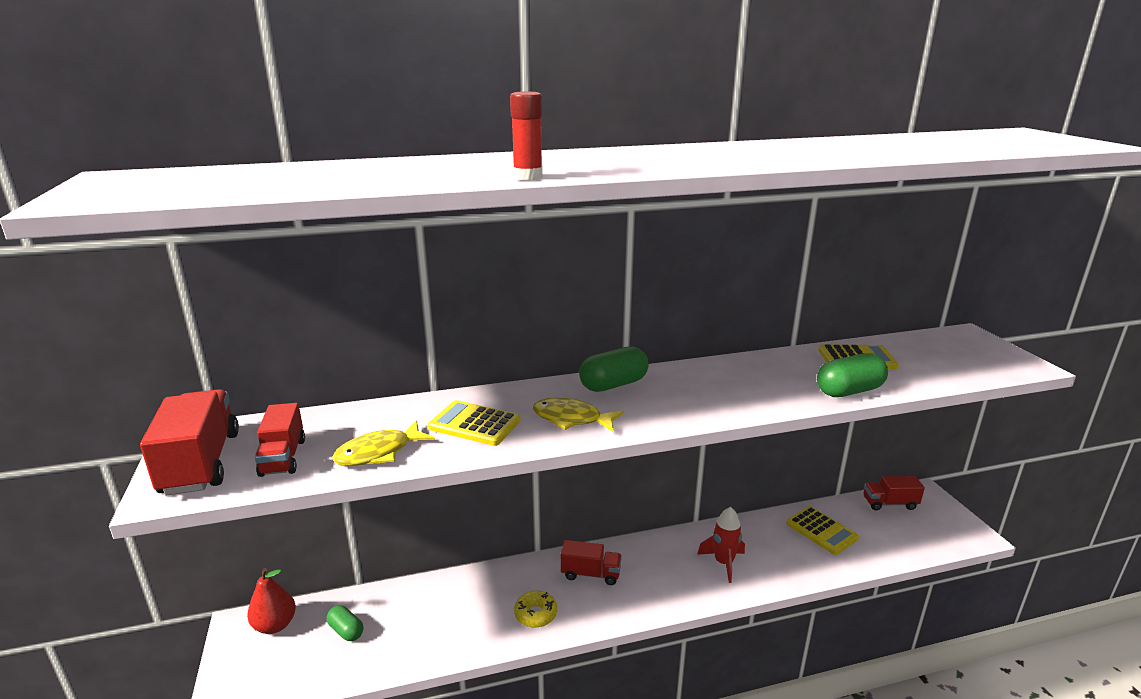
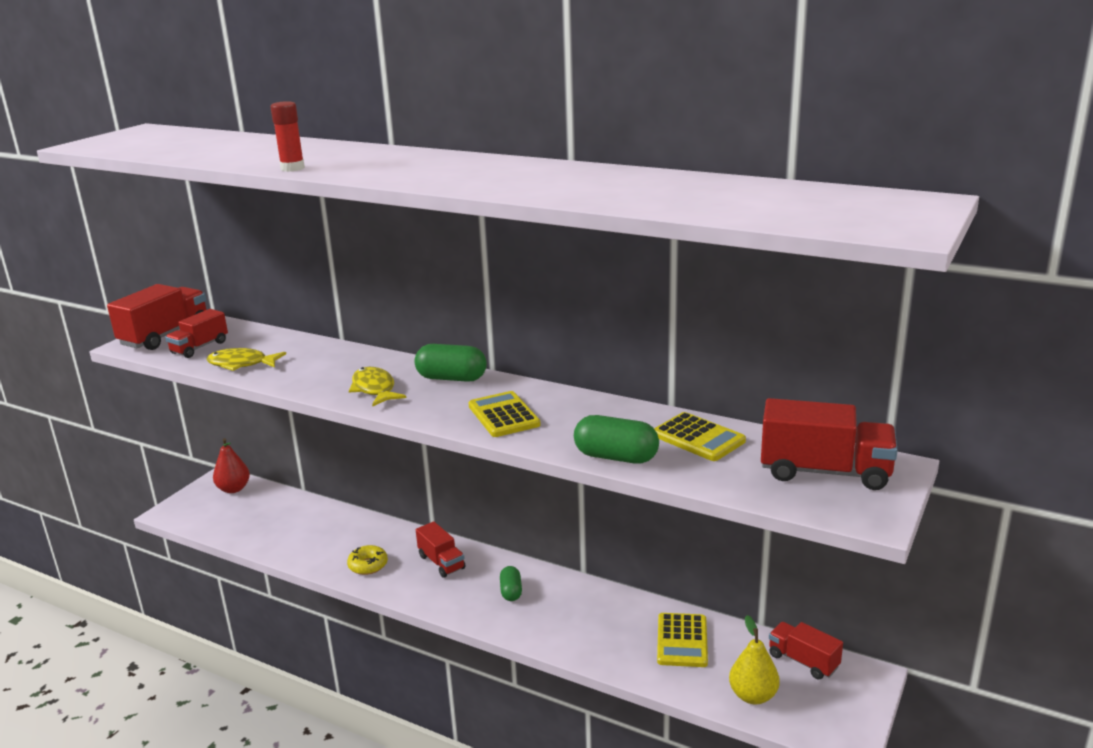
camera: 45 degrees right, 0 degrees up
green capsule [327,605,363,641] -> green capsule moved to [500,566,522,601]
yellow calculator [428,400,520,446] -> yellow calculator moved to [468,391,541,437]
red rocket [697,507,745,583] -> none
none -> yellow pear [729,615,780,704]
none -> red truck [761,398,898,490]

